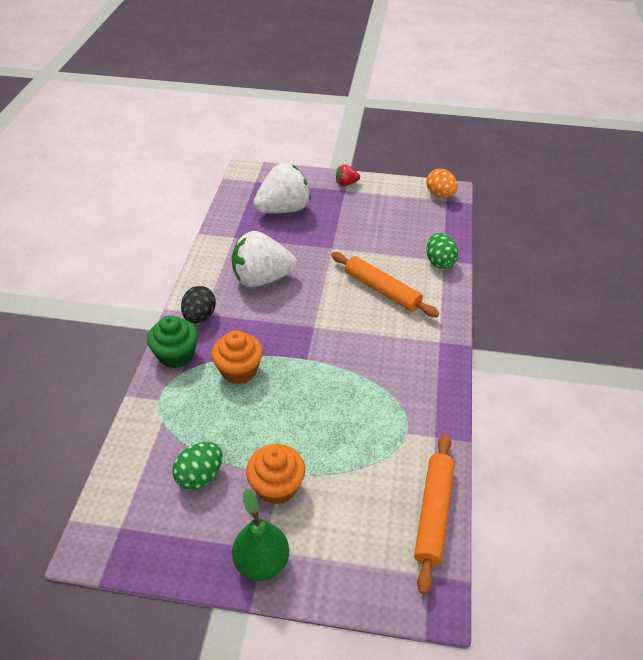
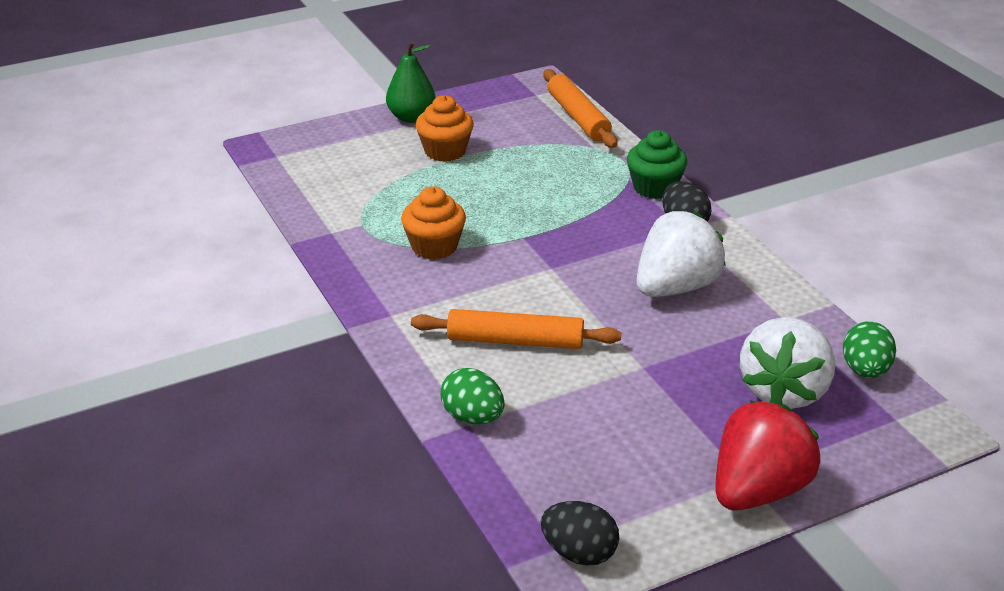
camera: 145 degrees right, 10 degrees down
green egg [172,442,223,490] -> green egg moved to [843,321,896,378]
orange cupcake [211,330,263,384] -> orange cupcake moved to [401,186,466,260]
red strawberry [336,164,360,186] -> red strawberry [716,400,820,510], size x2.19
orange rolling pin [414,434,455,595] -> orange rolling pin moved to [543,69,617,148]
orange egg [426,168,458,198] -> black egg [541,501,619,566]

